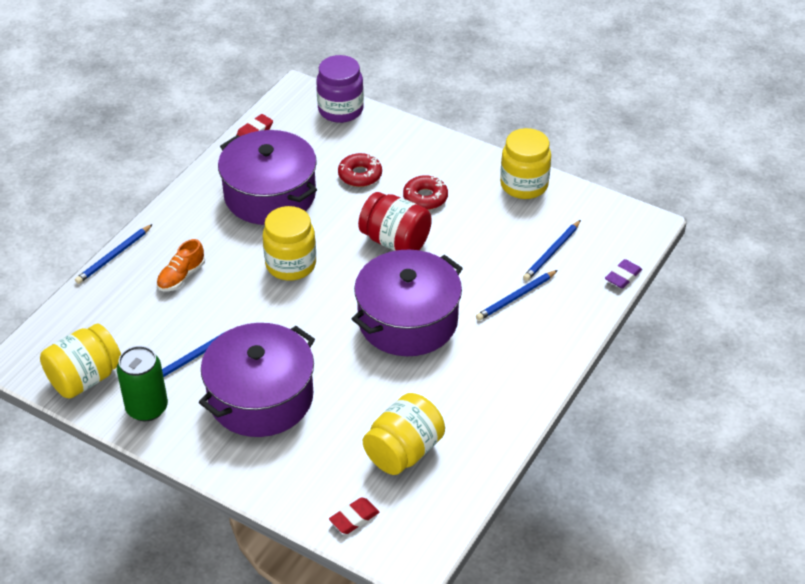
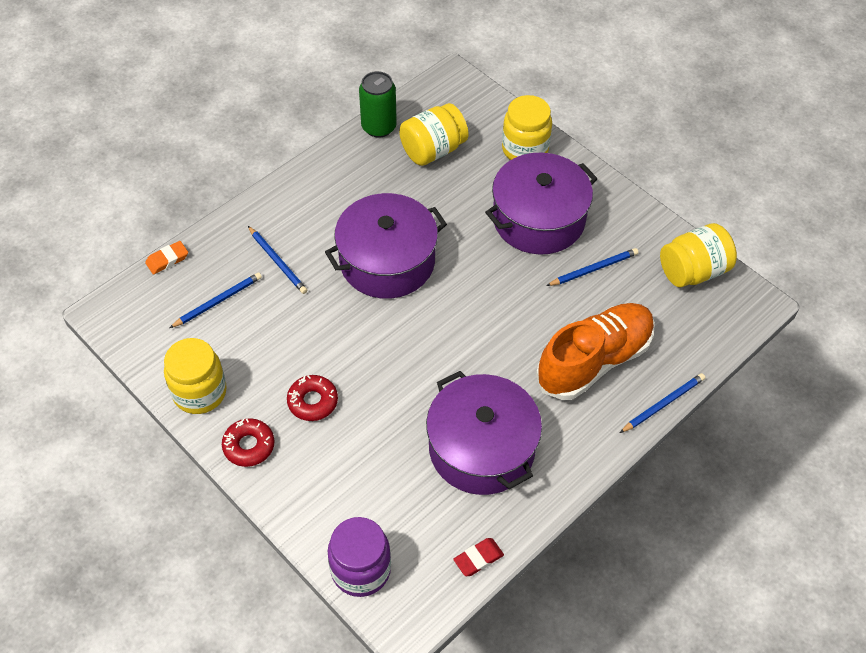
camera: 165 degrees left, 10 degrees up
green can [117,346,168,421] -> green can moved to [359,71,397,138]
orange shoe [157,239,205,291] -> orange shoe [536,303,655,400], size x2.21
yellow jar [263,206,316,281] -> yellow jar moved to [502,95,552,160]
red eraser [329,497,379,534] -> none
red donut [338,153,382,187] -> red donut moved to [222,418,274,467]
red jar [358,192,432,251] -> none
blue pencil [476,270,558,321] -> blue pencil turned 75 degrees clockwise [248,226,307,294]
purple eraser [605,259,642,289] -> orange eraser [145,241,188,275]

